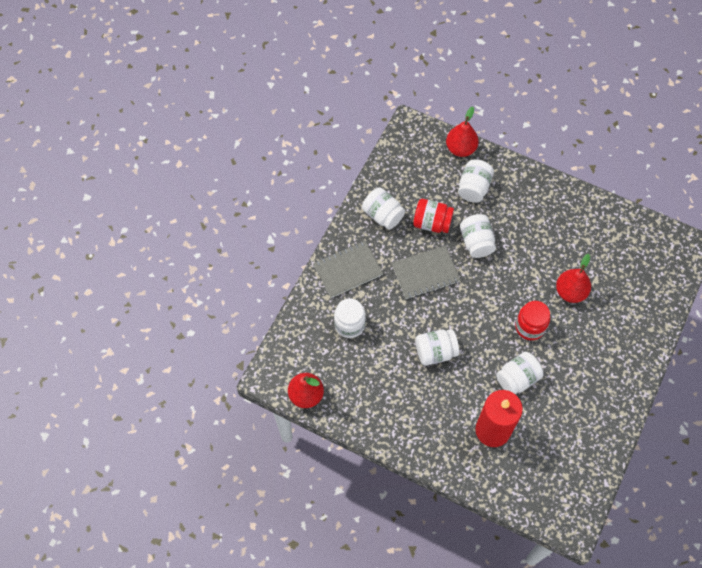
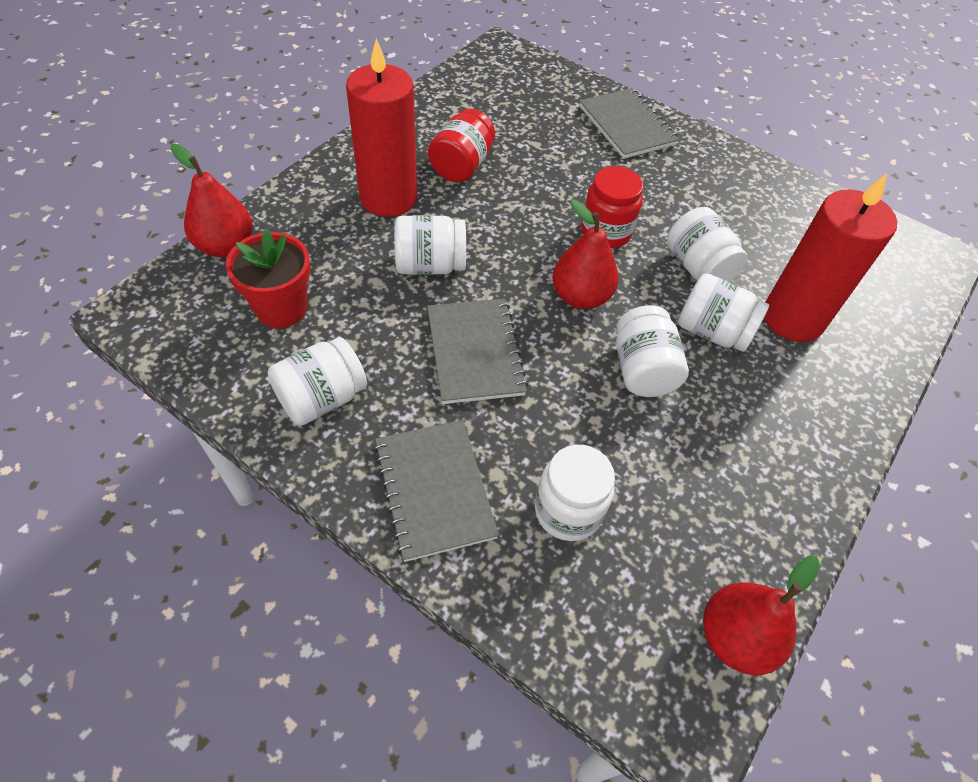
camera: 85 degrees left, 10 degrees down
red jar [413,199,454,233] -> red jar moved to [428,109,495,182]
white jar [458,159,494,203] -> white jar moved to [678,273,769,352]
red pear [556,254,591,303] -> red pear moved to [552,200,619,309]
none -> red flower pot [226,229,311,328]
none -> red candle [346,39,417,217]
none -> grey notebook [579,88,679,159]

